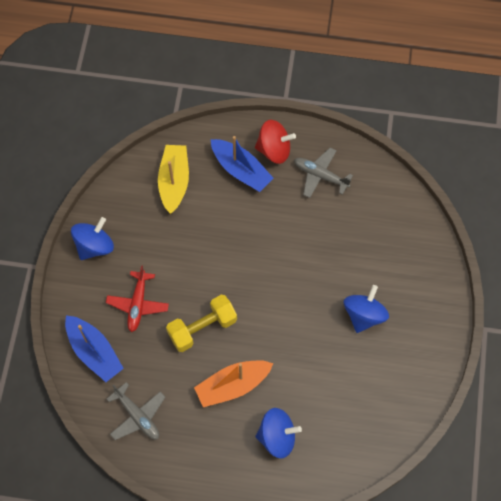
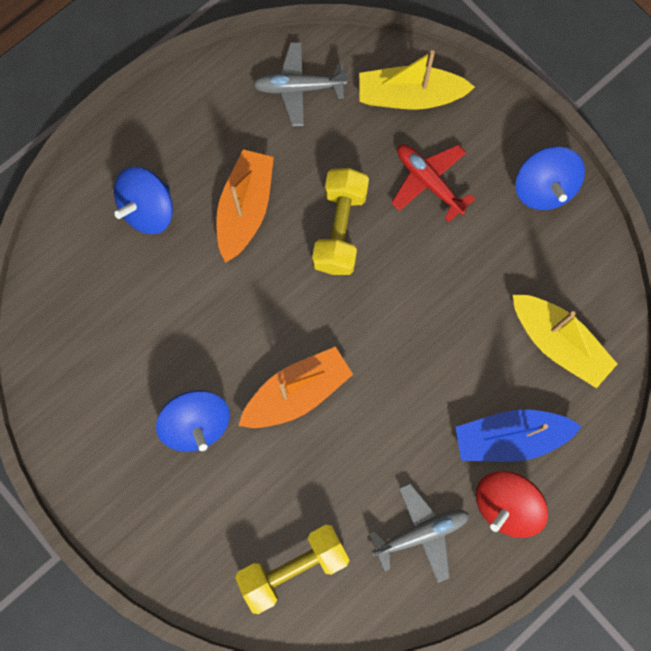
camera: 130 degrees right, 10 degrees up
blue boat [65,316,124,382] -> yellow boat [359,50,475,110]
none -> yellow dumbbell [235,525,350,614]
none -> orange boat [238,346,353,428]

